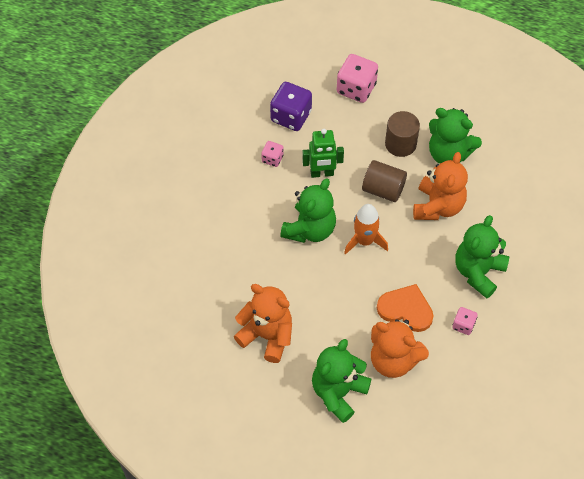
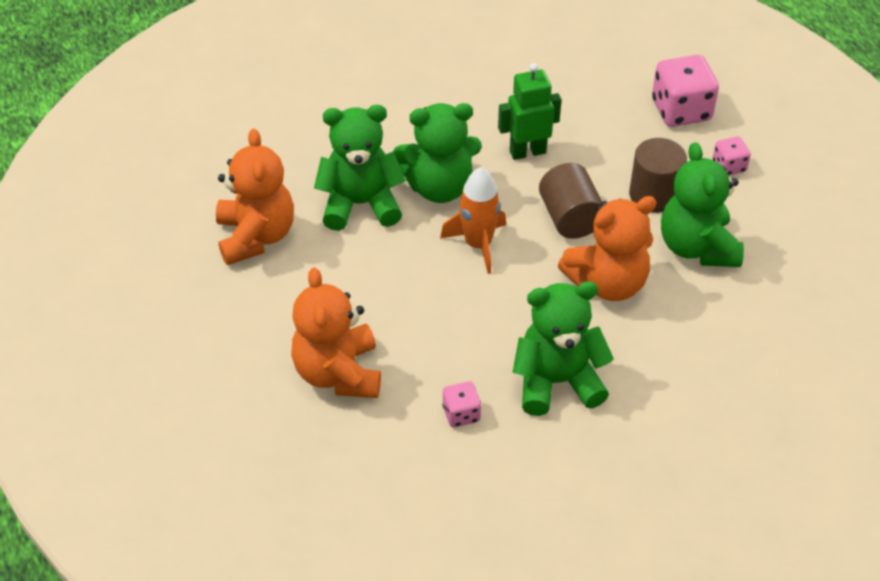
camera: 50 degrees right, 10 degrees down
pink dice [261,141,284,167] -> pink dice moved to [713,136,751,176]
purple dice [270,82,312,131] -> none
green robot [302,129,344,178] -> green robot turned 120 degrees clockwise [498,63,562,160]
green teddy bear [312,339,372,423] -> green teddy bear moved to [314,105,406,231]
orange heart [377,284,433,332] -> none

